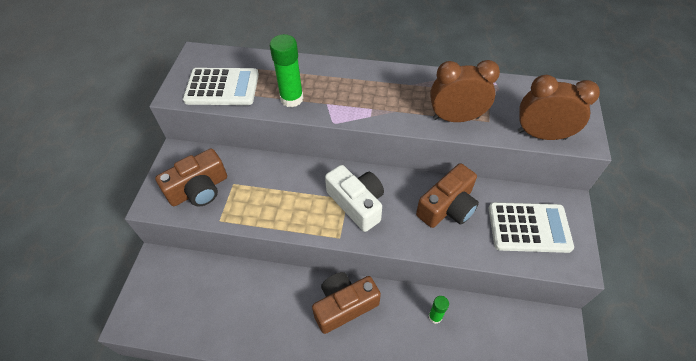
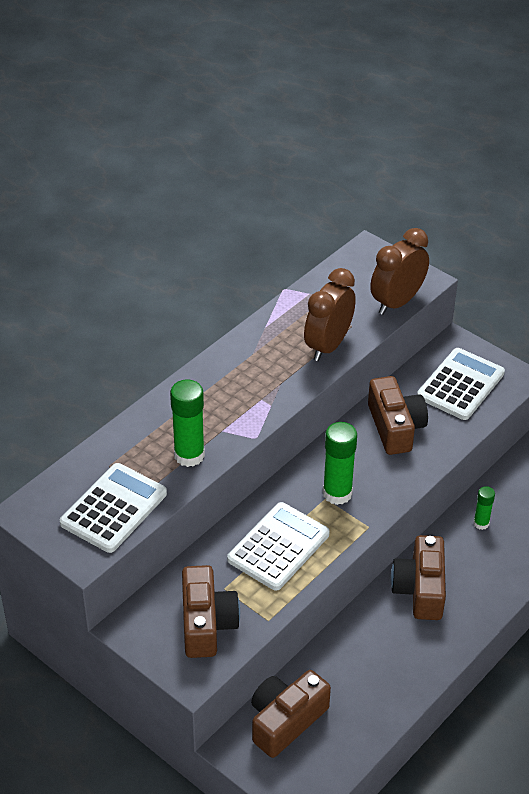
camera: 60 degrees left, 10 degrees down
white camera [325,165,384,232] -> green glue stick [323,422,357,505]
none -> white calculator [227,502,330,591]
none -> brown camera [251,670,331,758]

